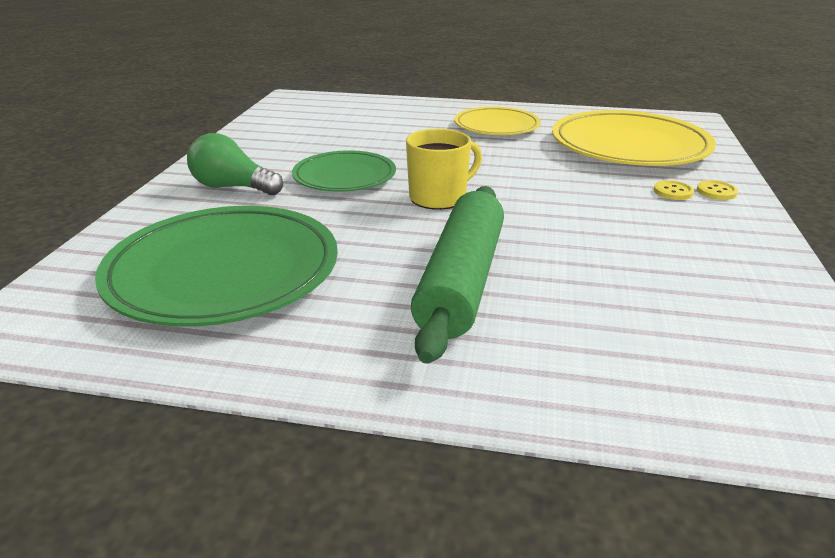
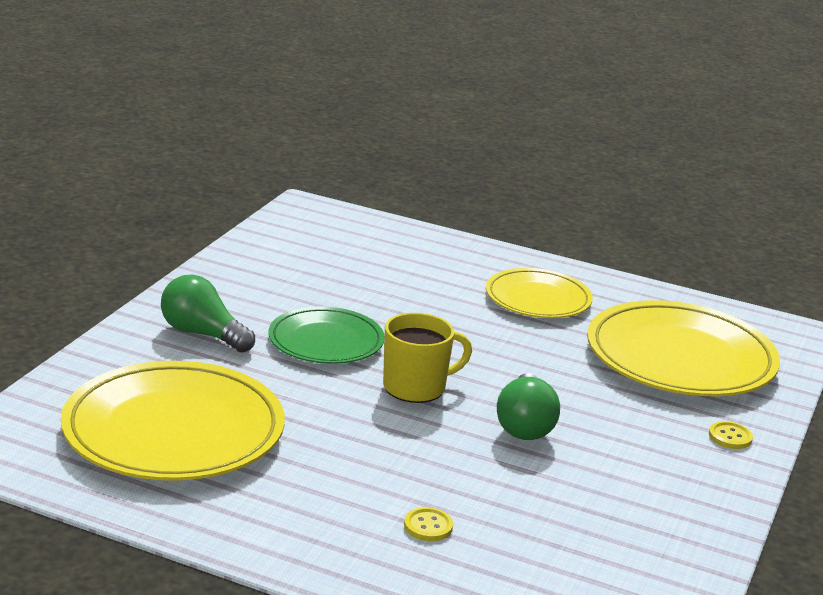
camera: 10 degrees right, 5 degrees down
green plate [95,206,338,326] -> yellow plate [61,361,285,481]
green rolling pin [411,186,504,364] -> none
yellow button [654,180,694,200] -> yellow button moved to [404,507,453,541]
none -> green light bulb [497,373,560,440]

